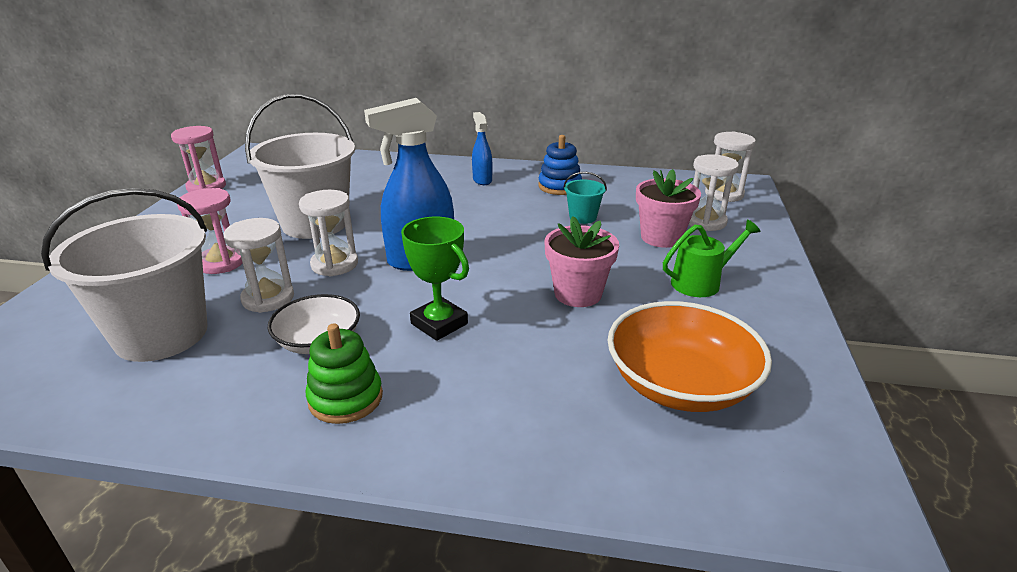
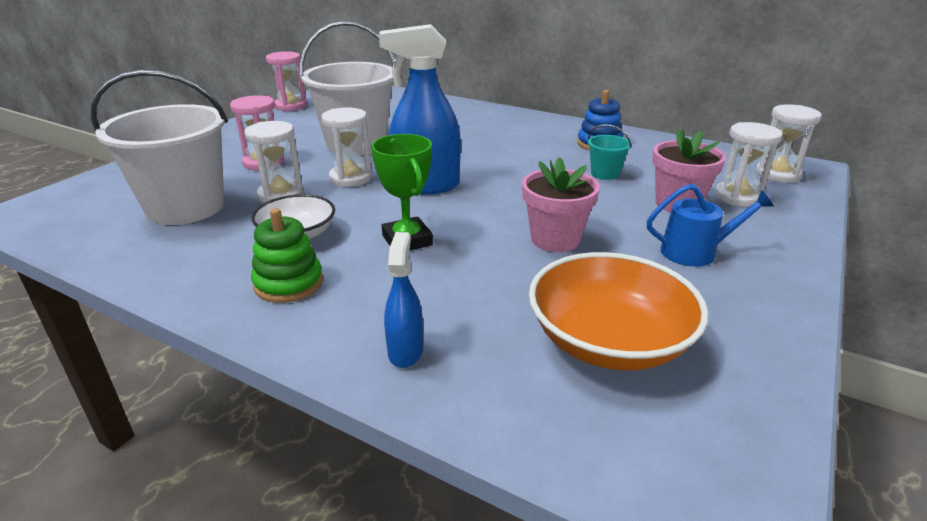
camera: 20 degrees right, 0 degrees up
blue spray bottle [472,112,492,185] -> blue spray bottle moved to [384,232,423,368]
green watering can [663,220,761,297] -> blue watering can [647,184,774,267]

